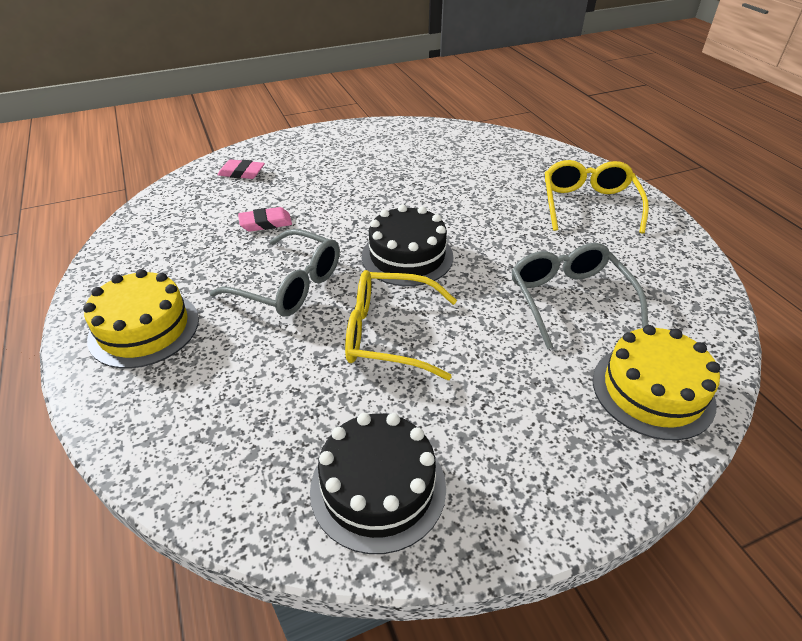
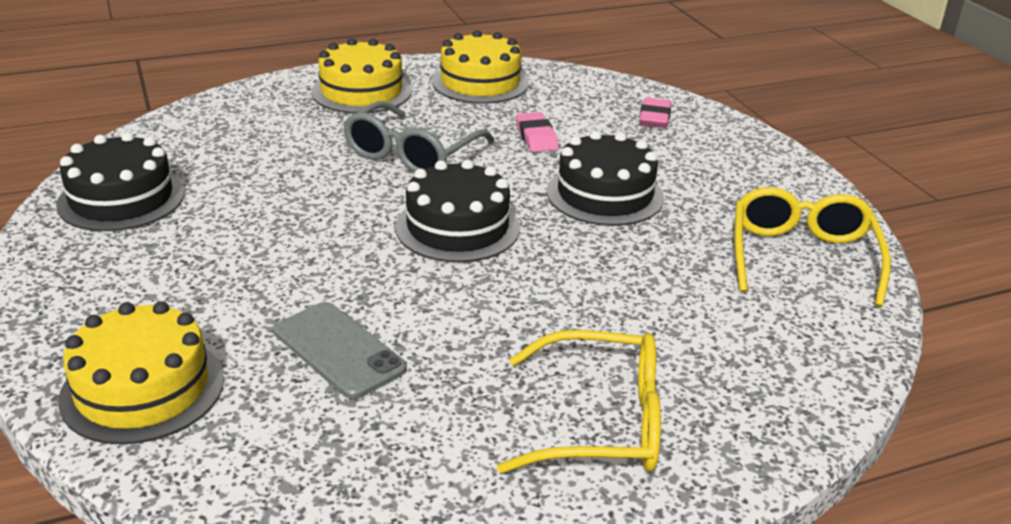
camera: 90 degrees right, 10 degrees down
yellow glasses [345,270,457,380] -> yellow glasses moved to [735,187,891,307]
grey glasses [511,243,648,349] -> grey phone [273,302,407,399]
none -> yellow cake [432,30,529,104]
none -> black cake [547,131,664,226]

